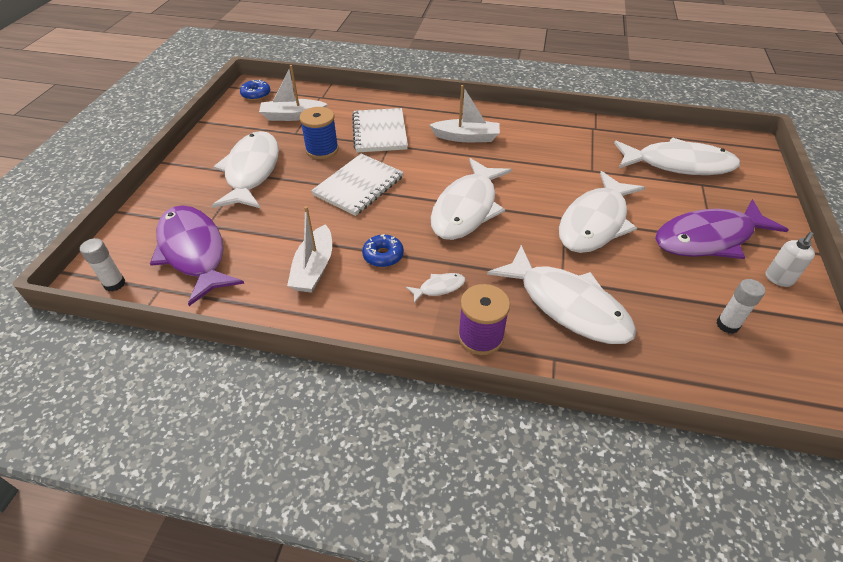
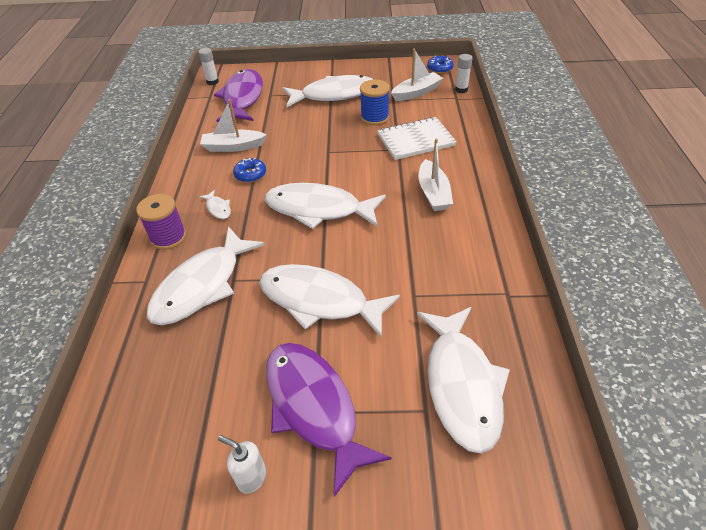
camera: 80 degrees right, 0 degrees up
purple fish [150,205,244,306] -> purple fish turned 45 degrees counterclockwise [214,69,263,122]
white boat [259,65,328,121] -> white boat turned 75 degrees clockwise [391,49,443,101]
white notebook [311,154,404,216] -> none
white glue stick [716,279,765,334] -> white glue stick moved to [455,54,472,93]

